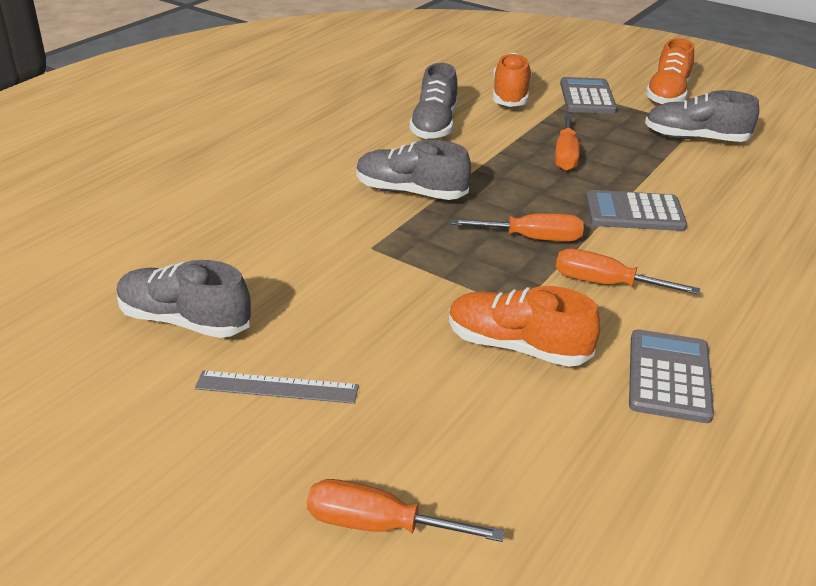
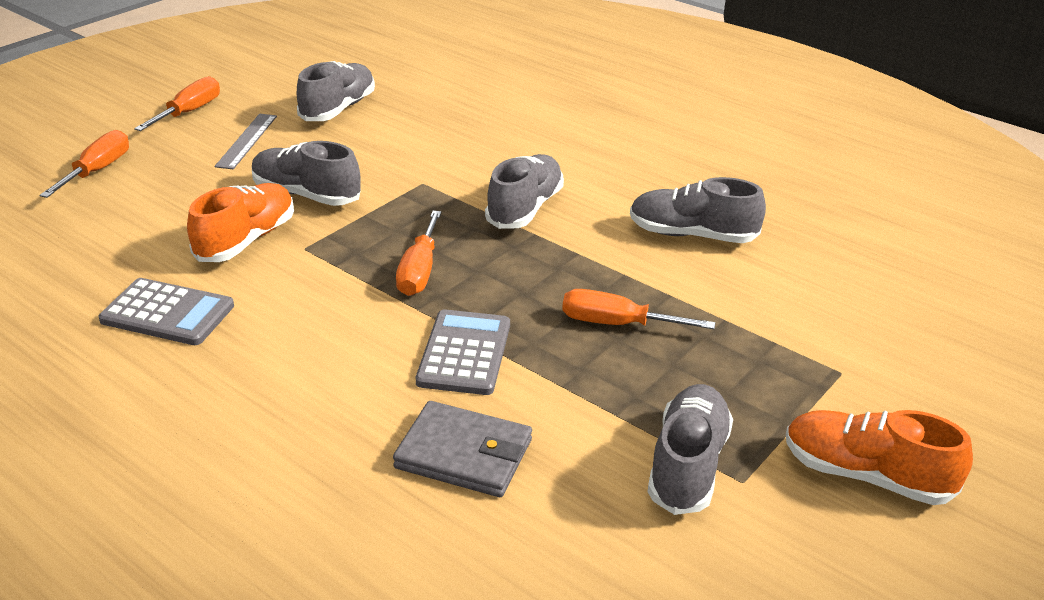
camera: 95 degrees right, 0 degrees up
orange shoe [493,52,532,107] -> none
orange screwdriver [556,249,700,295] -> orange screwdriver moved to [134,76,220,131]
grey calculator [560,77,617,114] -> none
none -> grey shoe [252,141,361,206]
none -> grey wallet [393,401,532,497]

